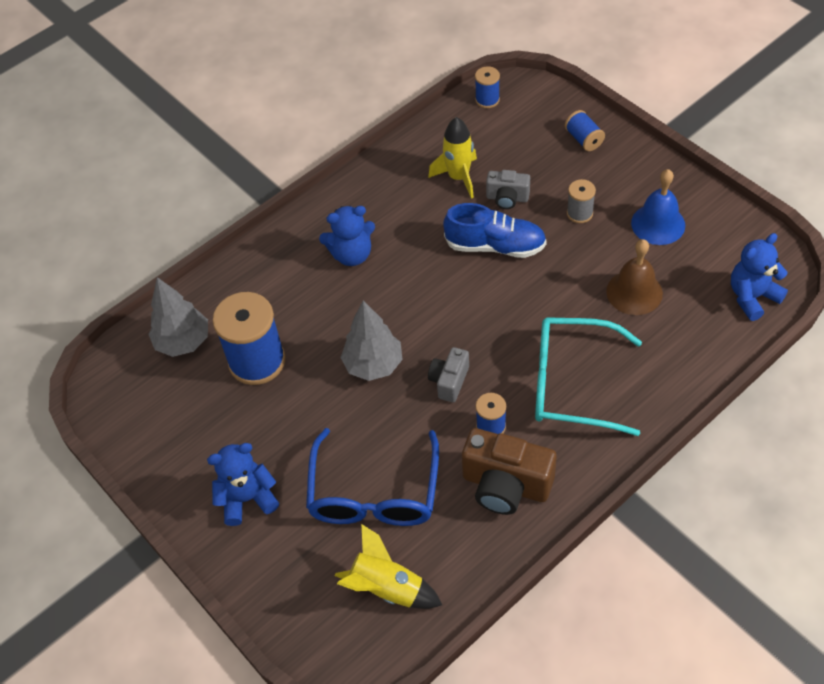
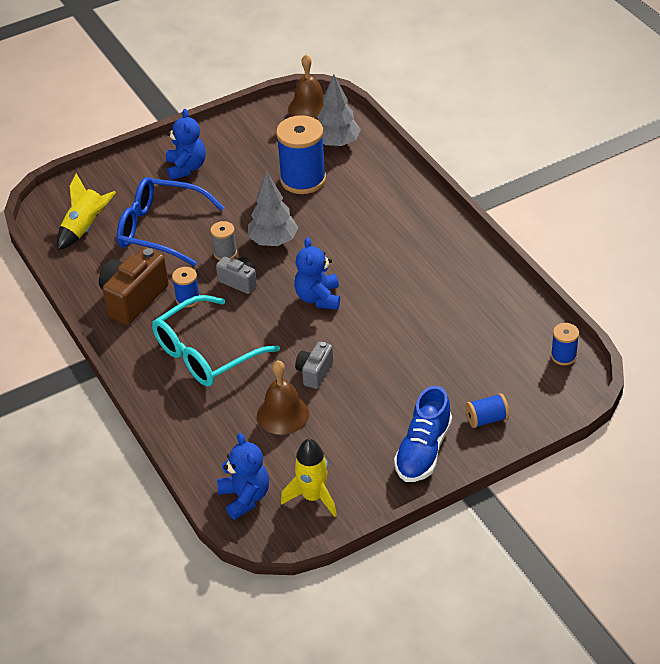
camera: 100 degrees right, 10 degrees down
blue teddy bear [319,206,375,266] -> blue teddy bear moved to [294,237,340,310]
yellow rocket [428,117,477,199] -> yellow rocket moved to [281,439,337,517]
blue shoe [443,203,547,258] -> blue shoe moved to [394,386,452,482]
grey camera [486,170,530,209] -> grey camera moved to [295,341,333,389]
turquoise glasses [535,317,642,436] -> turquoise glasses turned 150 degrees counterclockwise [152,295,280,386]
grey spool [567,179,596,223] -> grey spool moved to [210,221,237,260]
blue bell [631,169,685,245] -> none
none -> brown bell [288,55,324,120]

